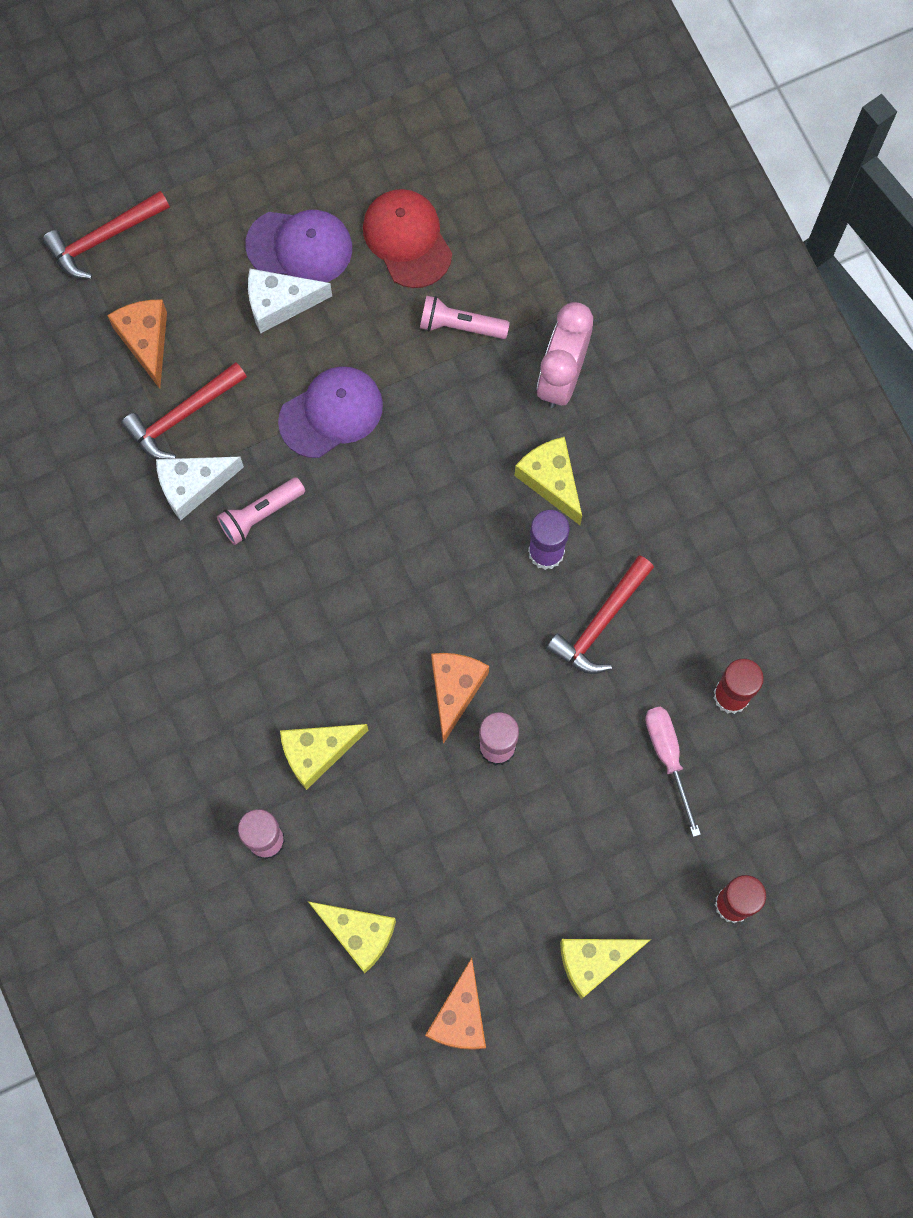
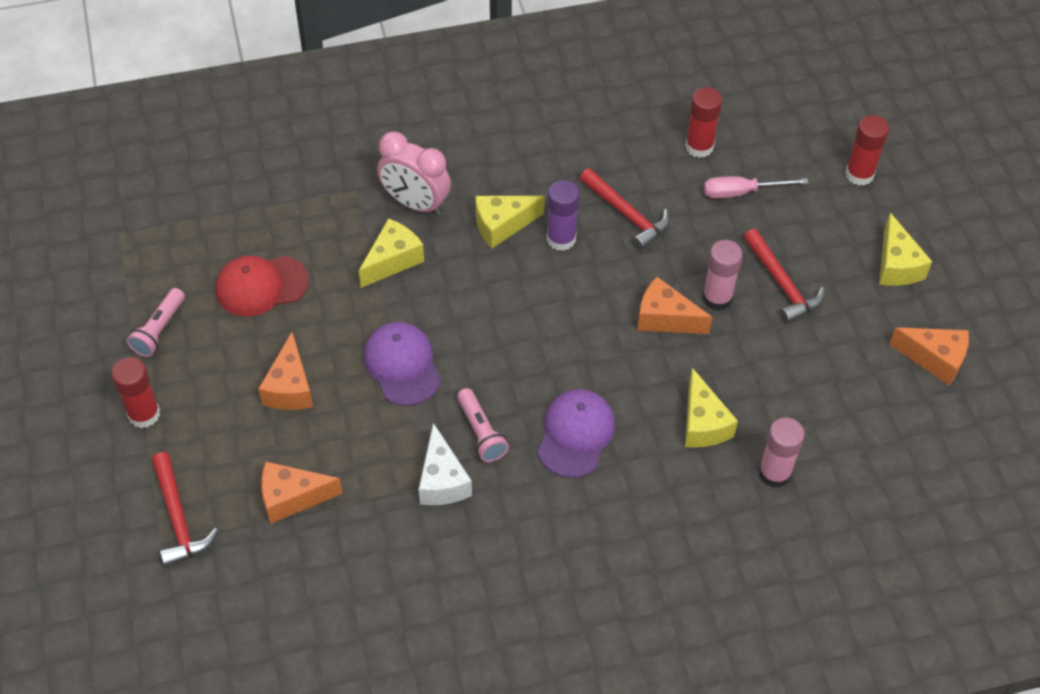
camera: 80 degrees left, 20 degrees down
red hammer [121,362,247,459] -> red hammer moved to [743,229,825,323]
purple cap [245,210,352,282] -> purple cap moved to [537,389,615,478]
white cheese [248,269,332,334] -> orange cheese [258,332,313,410]
yellow cheese [308,901,396,973] -> yellow cheese moved to [359,218,424,288]
pink flashlight [420,296,510,339] -> pink flashlight moved to [126,288,185,357]
none -> red glue stick [111,357,160,428]

